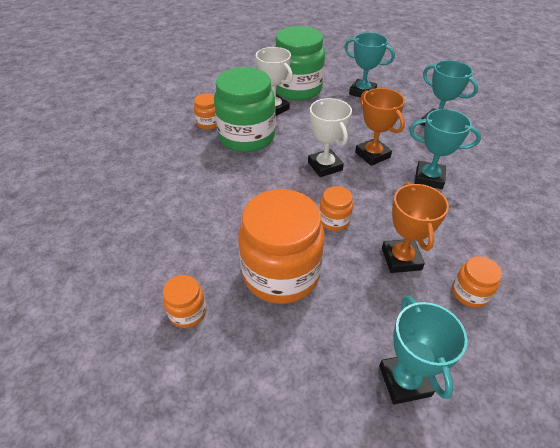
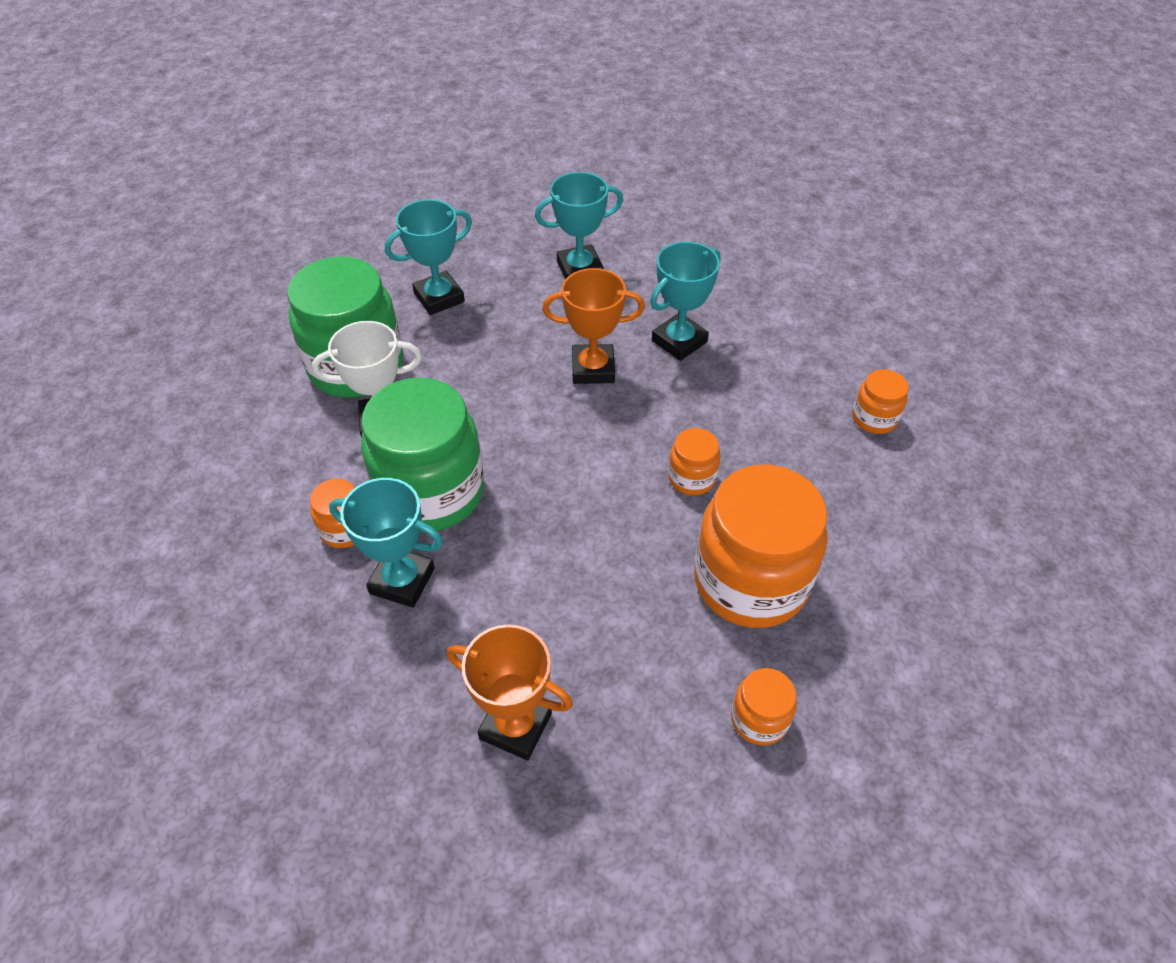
camera: 60 degrees left, 5 degrees up
white trophy [308,98,352,177] -> none
turquoise trophy [379,296,468,404] -> turquoise trophy moved to [329,478,443,608]
orange trophy [382,182,449,273] -> orange trophy moved to [447,624,573,760]

